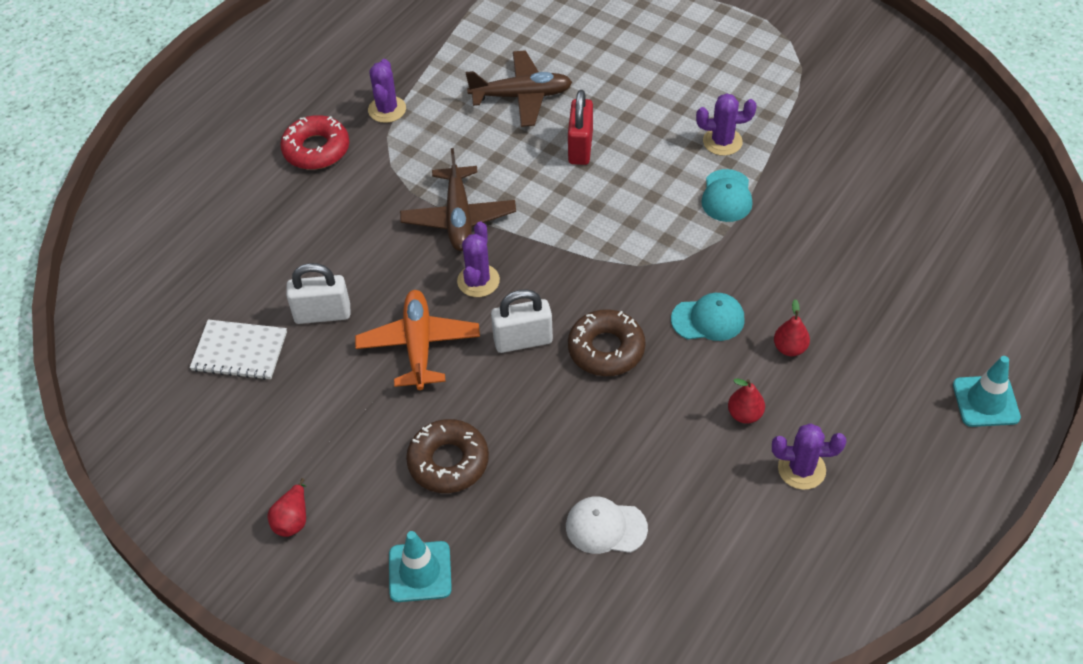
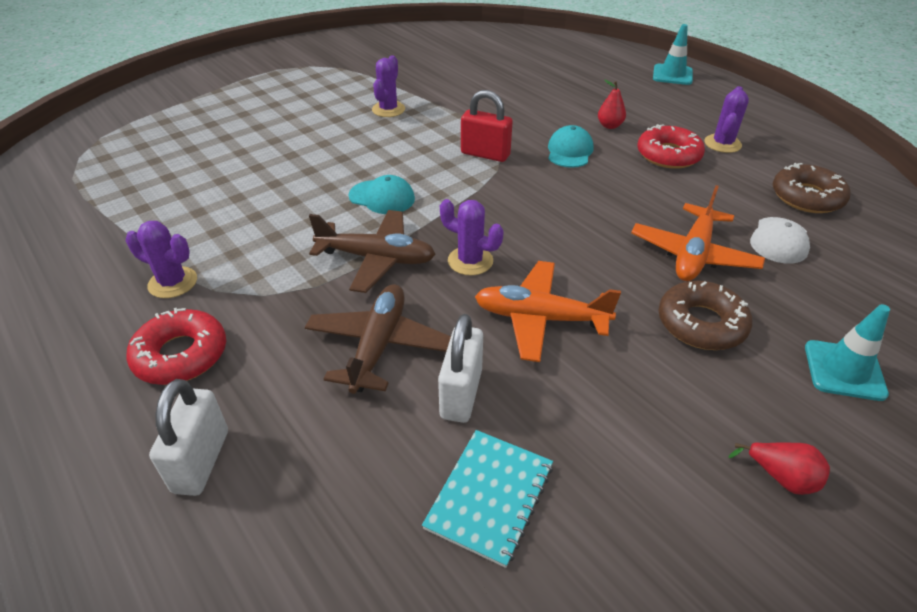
camera: 75 degrees left, 10 degrees down
white notebook [190,320,287,380] -> turquoise notebook [422,430,553,568]
brown plane [466,50,572,127] -> brown plane moved to [305,284,451,394]
white padlock [491,289,553,353] -> white padlock moved to [149,379,228,496]
red padlock [568,90,593,165] -> red padlock moved to [461,90,513,162]
brown donut [568,309,645,376] -> brown donut moved to [773,163,851,213]
turquoise cap [701,169,752,222] -> turquoise cap moved to [348,175,415,214]
red pear [728,379,765,424] -> red donut [637,124,705,169]
none -> orange plane [631,185,765,281]

